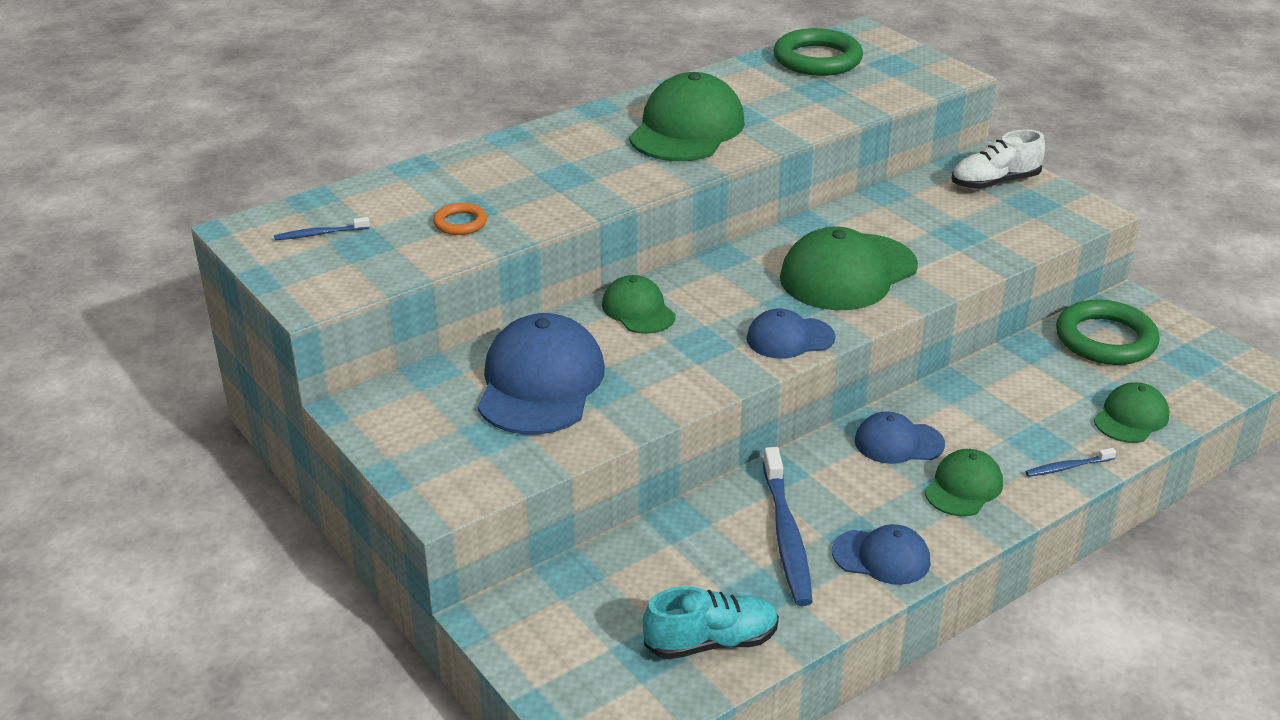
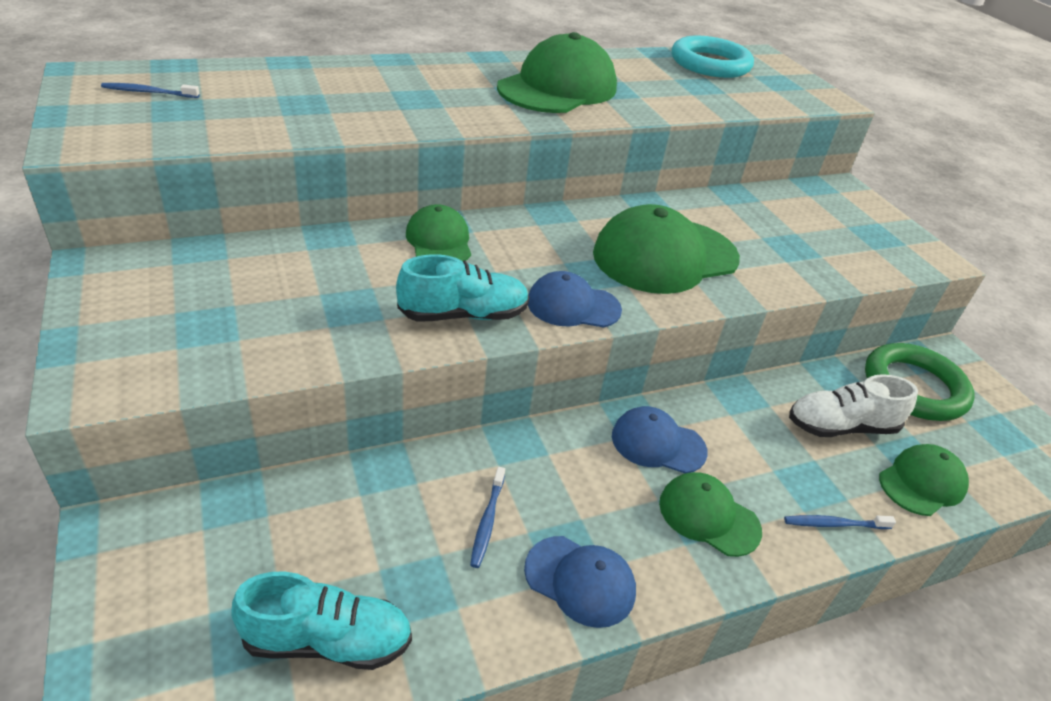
camera: 10 degrees right, 5 degrees up
orange ring [433,203,487,235] -> none
blue cap [478,313,605,435] -> none
blue toothbrush [763,447,812,606] -> blue toothbrush [470,467,505,568], size x0.49
green ring [774,28,863,76] -> turquoise ring [672,35,754,78]
green cap [925,449,1003,516] -> green cap turned 105 degrees counterclockwise [659,472,762,557]
white shoe [952,129,1045,189] -> white shoe moved to [789,374,918,437]
none -> turquoise shoe [396,254,529,322]

